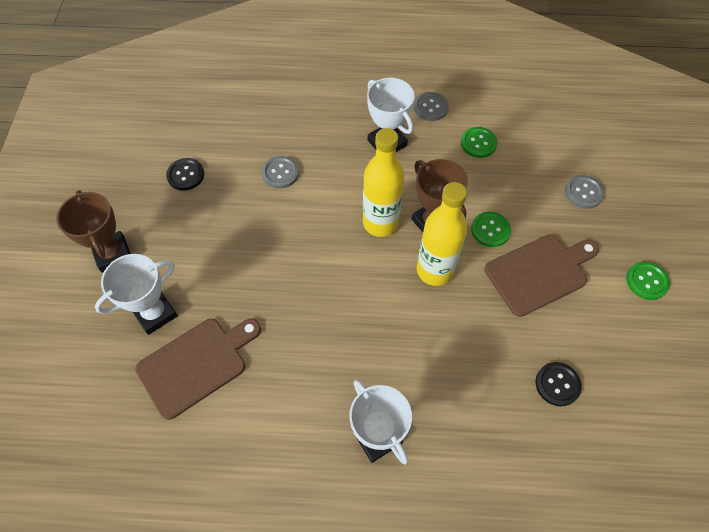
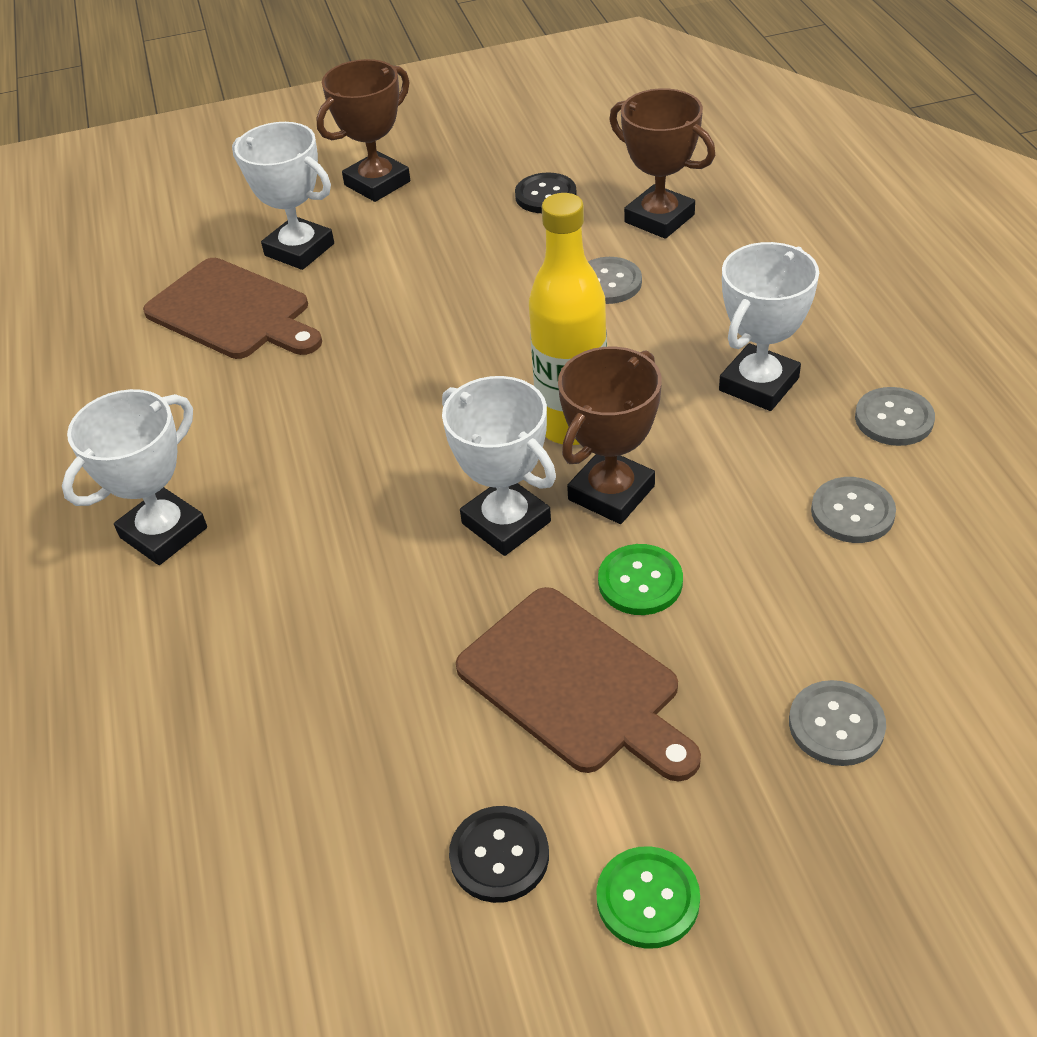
camera: 75 degrees right, 15 degrees down
yellow bottle [417,182,467,286] -> white trophy [442,376,556,556]
green button [461,127,497,158] -> grey button [811,477,896,543]
black button [536,362,582,407] -> black button moved to [449,806,549,903]
none -> brown trophy [609,88,715,239]

